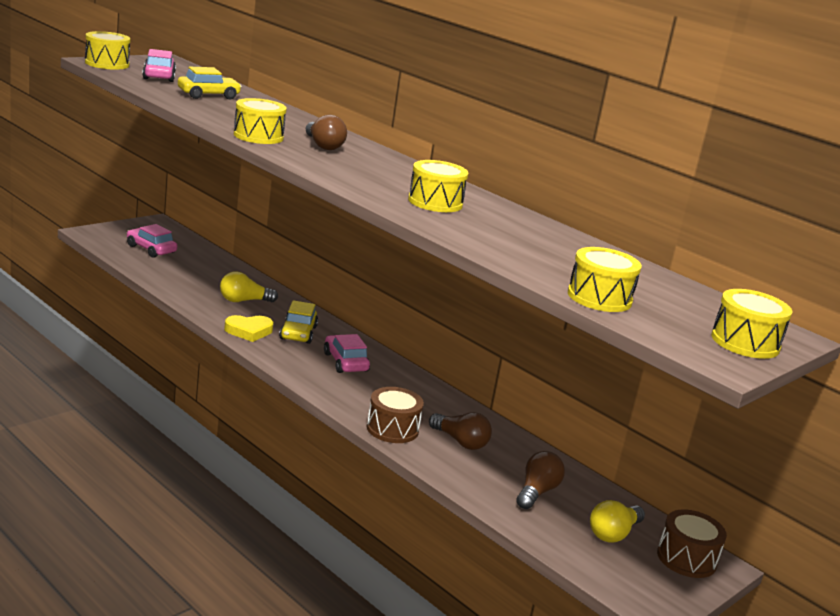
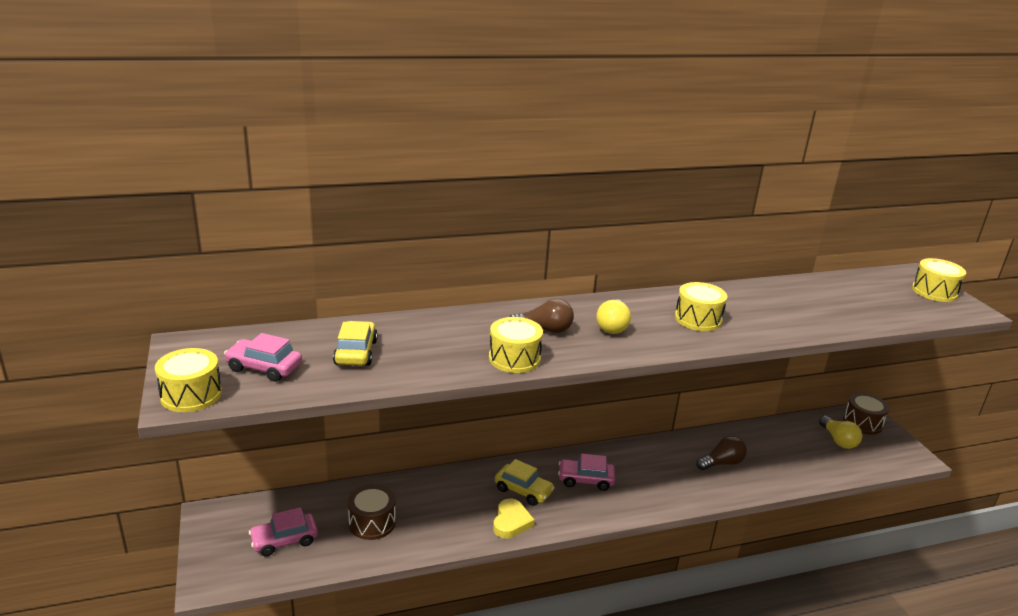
camera: 60 degrees left, 5 degrees up
yellow light bulb [220,271,278,302] -> yellow light bulb moved to [596,299,631,334]
brown drum [367,387,424,443] -> brown drum moved to [348,484,396,540]
brown light bulb [516,451,565,509] -> none
yellow drum [568,247,642,312] -> none

